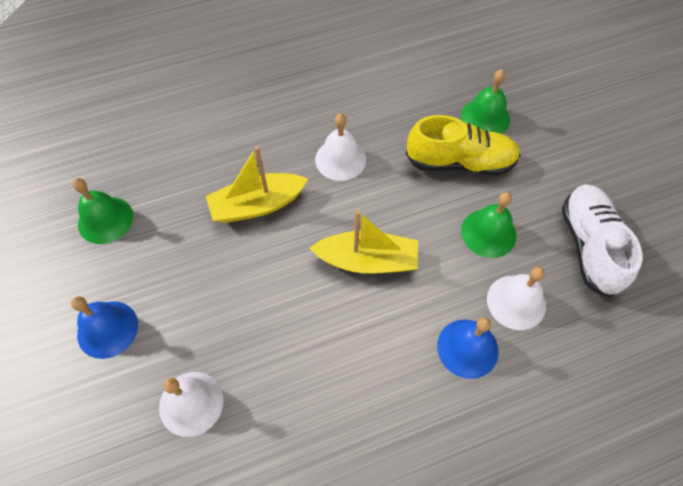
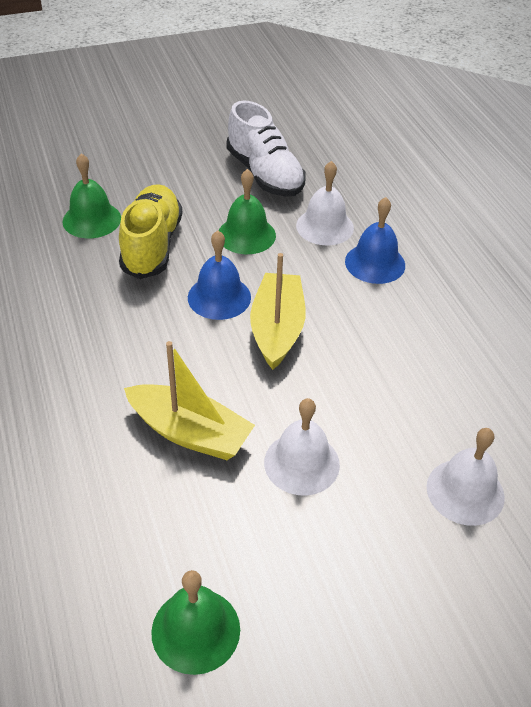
camera: 90 degrees left, 15 degrees down
blue bell [71,296,138,359] -> blue bell moved to [188,231,251,320]
yellow boat [206,146,308,223] -> yellow boat turned 45 degrees counterclockwise [124,341,255,460]
white bell [315,114,366,181] -> white bell moved to [264,398,340,495]
white shoe [562,184,643,298] -> white shoe turned 120 degrees counterclockwise [226,100,305,197]

